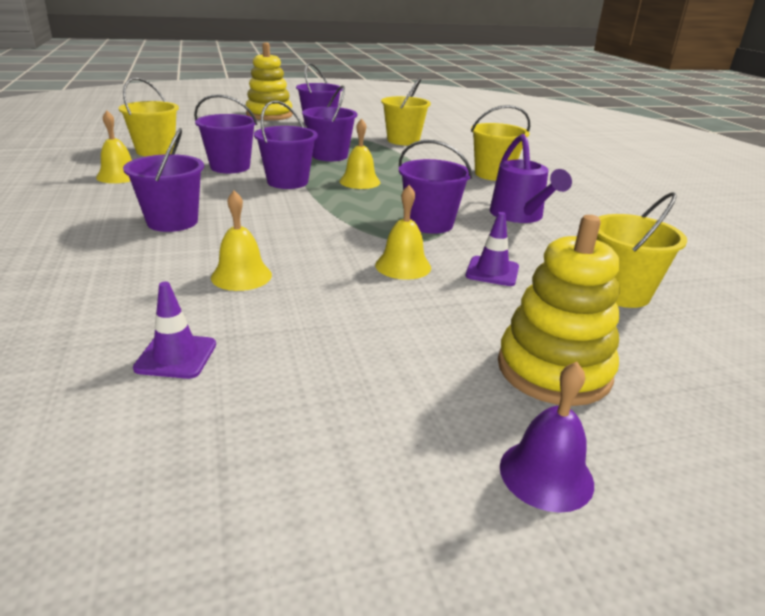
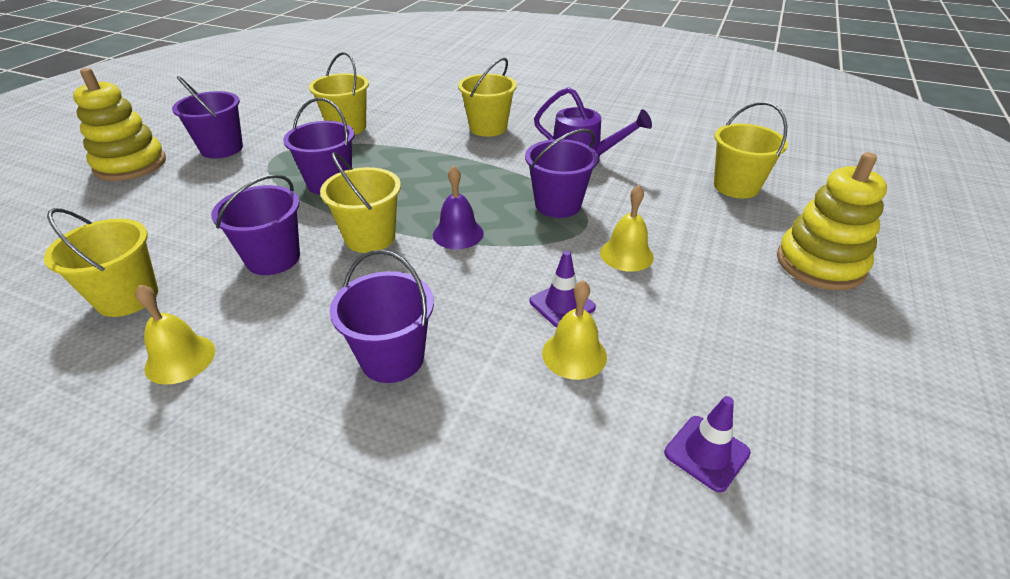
camera: 50 degrees left, 10 degrees up
purple bucket [254,101,318,189] -> yellow bucket [320,152,401,253]
yellow bell [339,119,380,189] -> none
purple traffic cone [465,212,519,286] -> purple traffic cone moved to [530,251,596,327]
purple bell [500,362,594,513] -> purple bell moved to [433,166,484,249]

